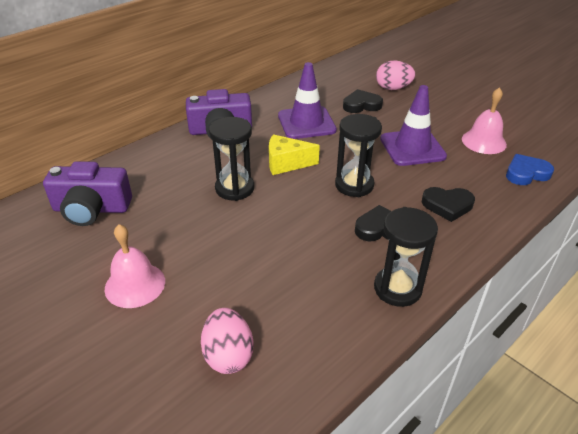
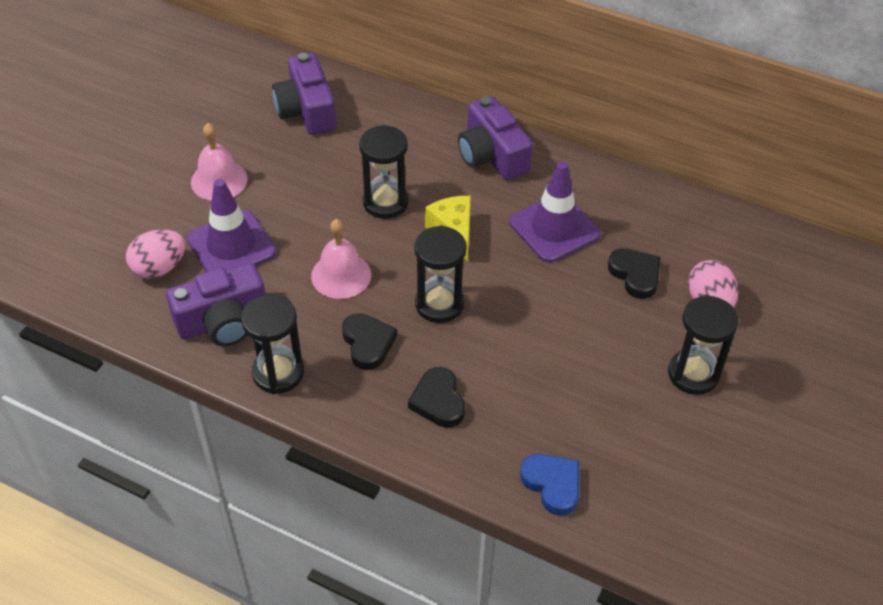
camera: 70 degrees right, 10 degrees up
purple traffic cone [380,85,447,166] -> purple traffic cone moved to [186,179,276,272]
pink bell [462,87,507,154] -> pink bell moved to [311,219,371,299]
none -> purple camera [166,263,266,346]
none -> black hourglass [668,295,738,395]

